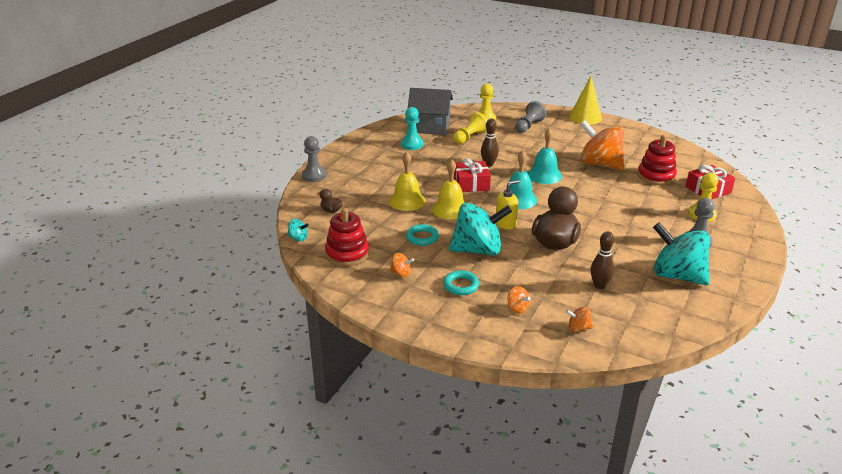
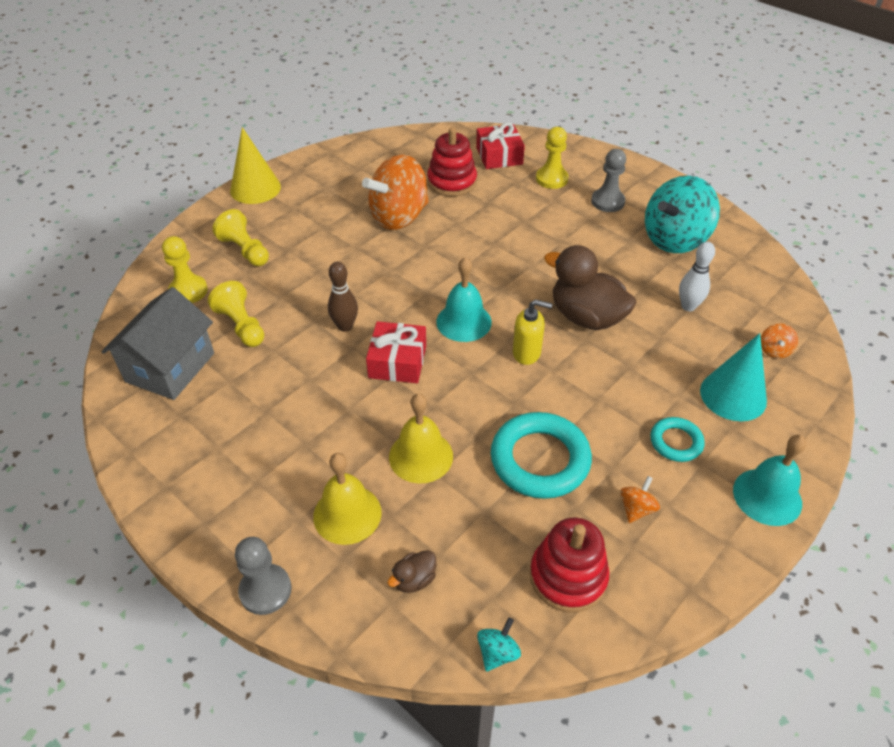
camera: 75 degrees left, 15 degrees up
turquoise pawn [401,107,423,150] -> none
turquoise ring [406,224,439,246] -> turquoise ring [491,412,592,499], size x1.86
yellow bell [432,159,465,220] -> yellow bell moved to [313,453,382,545]
turquoise spinning top [449,202,512,256] -> none
yellow soap dispenser [496,180,519,230] -> yellow soap dispenser turned 120 degrees clockwise [513,299,552,365]
orange spinning top [507,286,531,314] -> turquoise cone [700,333,767,421]
grey pawn [515,101,547,133] -> yellow pawn [213,209,269,266]
turquoise bell [528,128,562,184] -> turquoise bell moved to [733,435,806,526]
brown bowling pin [591,231,614,289] -> white bowling pin [679,242,715,311]

